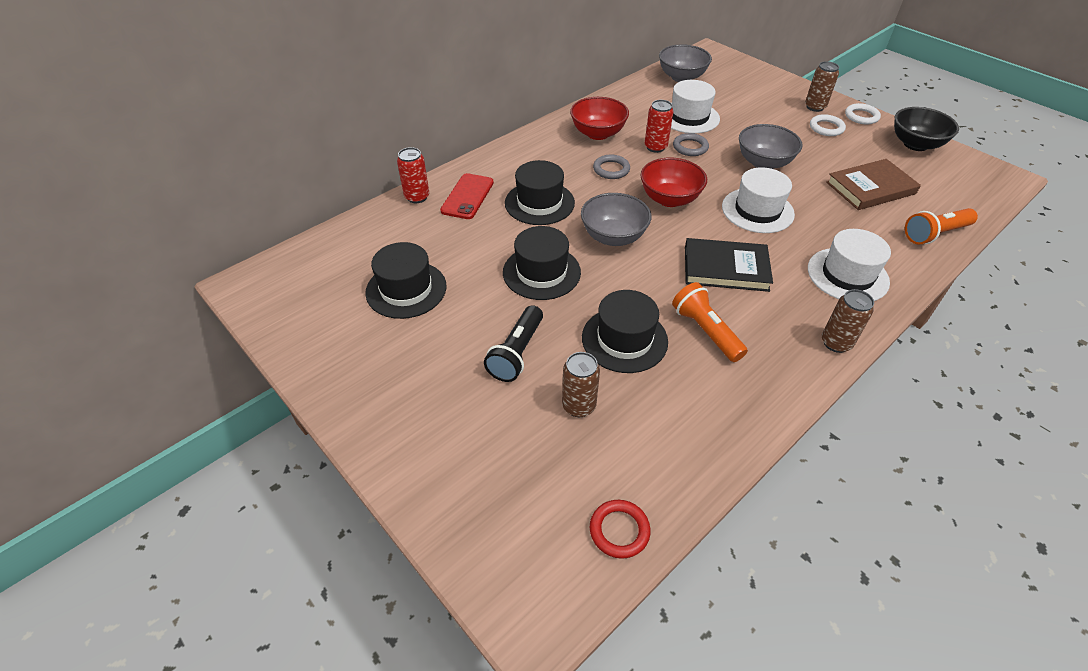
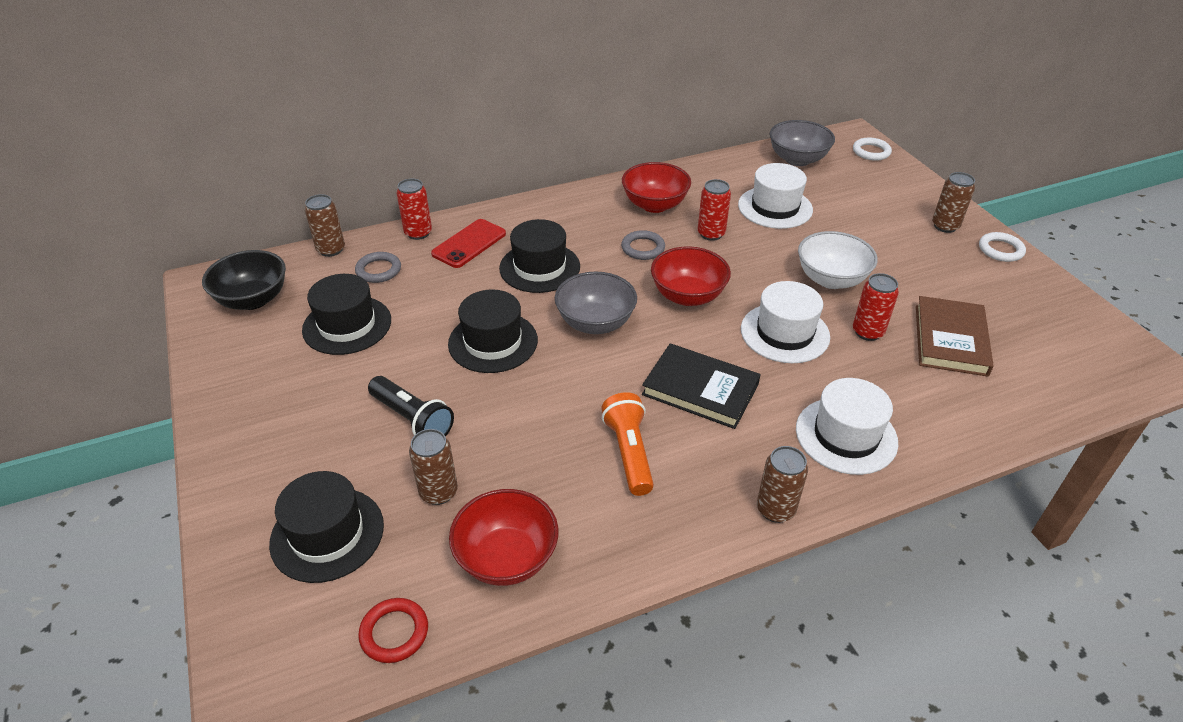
camera: 20 degrees right, 5 degrees down
black flashlight [484,305,543,382] -> black flashlight turned 90 degrees counterclockwise [368,376,454,437]
black hat [582,290,668,373] -> black hat moved to [269,471,384,583]
grey ring [673,133,709,156] -> grey ring moved to [355,252,401,283]
grey bowl [739,124,803,169] -> white bowl [798,231,878,289]
white ring [810,114,846,136] -> white ring moved to [853,138,892,161]
brown book [826,159,921,210] -> brown book turned 75 degrees counterclockwise [916,296,994,377]
black bowl [894,107,959,151] -> black bowl moved to [202,250,286,310]
orange flashlight [905,208,978,245] -> none
none -> brown can [305,194,345,257]
none -> red bowl [449,489,559,586]
none -> red can [853,273,899,341]

